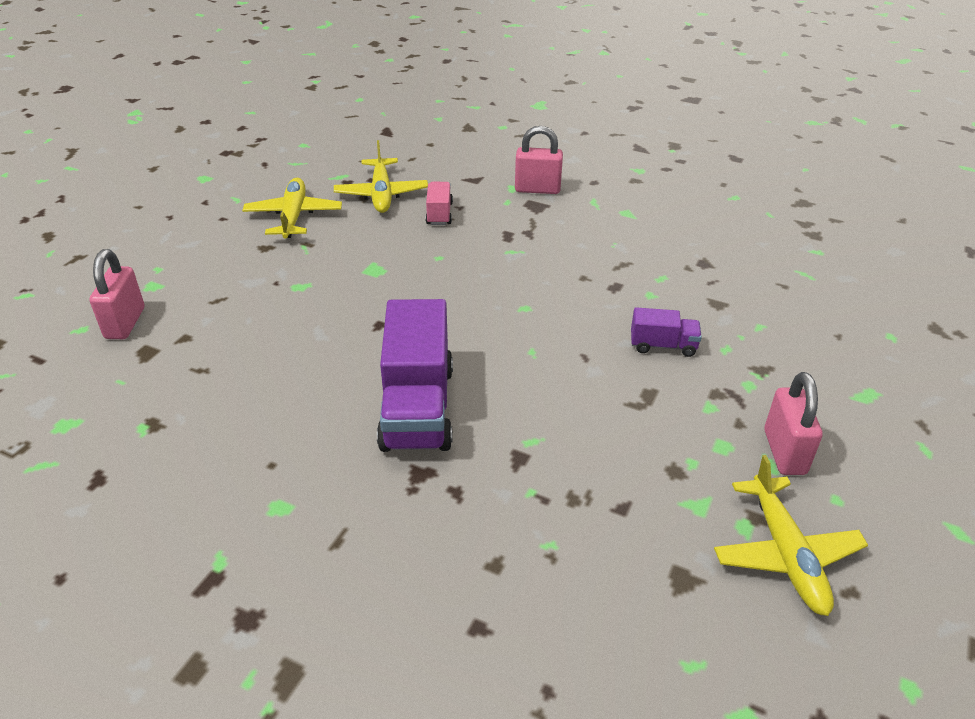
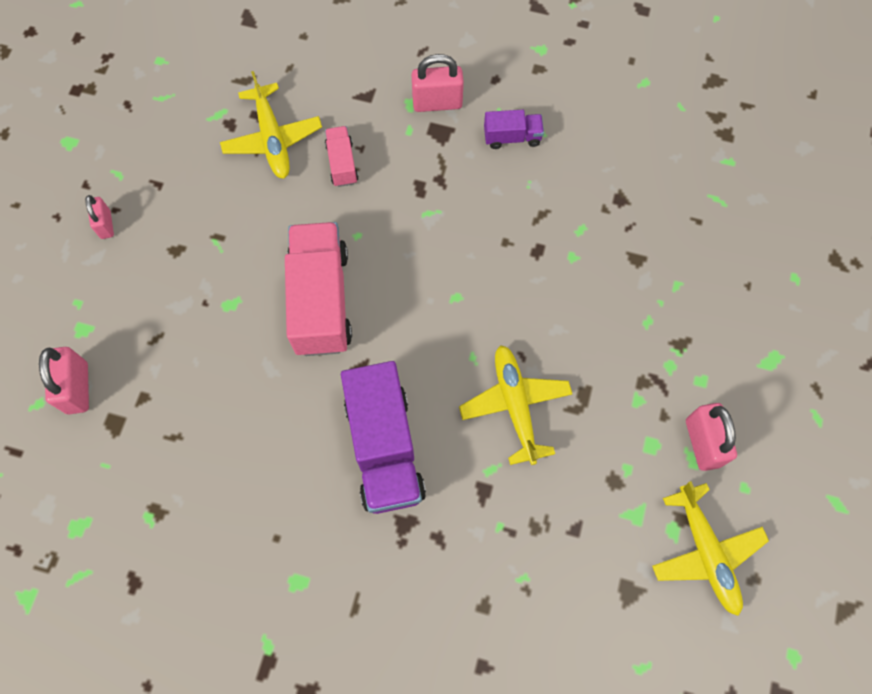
camera: 10 degrees left, 30 degrees up
yellow plane [242,178,342,239] -> yellow plane moved to [459,345,572,465]
purple truck [631,307,702,357] -> purple truck moved to [484,110,544,149]
none -> pink padlock [85,195,114,239]
none -> pink truck [285,222,352,356]

